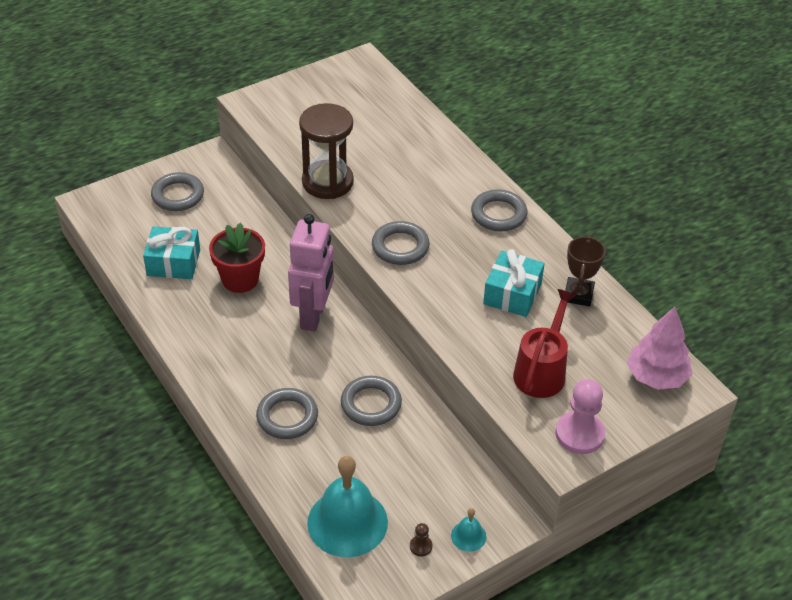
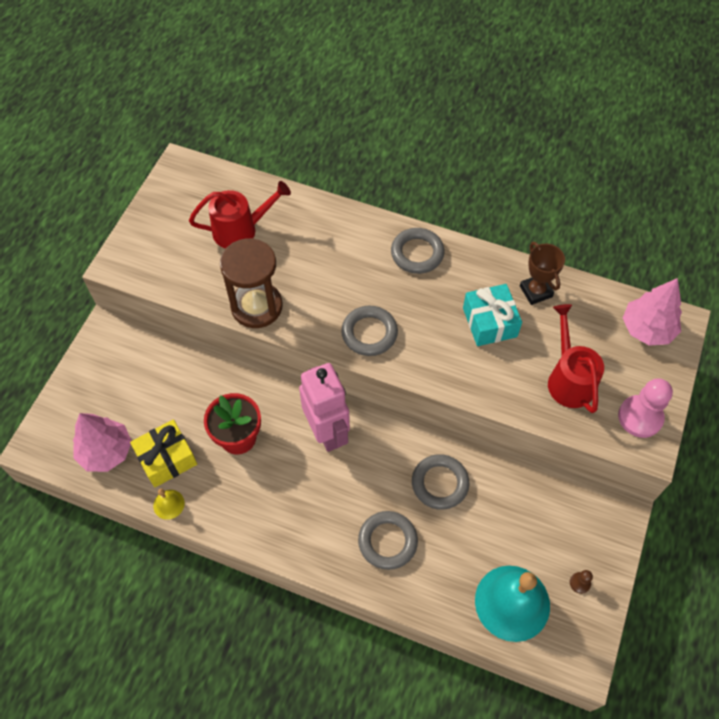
camera: 35 degrees left, 15 degrees up
turquoise gift [143,226,200,279] -> yellow gift [130,419,197,487]
grey ring [151,172,204,211] -> none
turquoise bell [451,508,486,552] -> none
none -> pink tree [73,413,132,472]
none -> yellow bell [153,489,185,520]
none -> red watering can [189,181,291,248]

